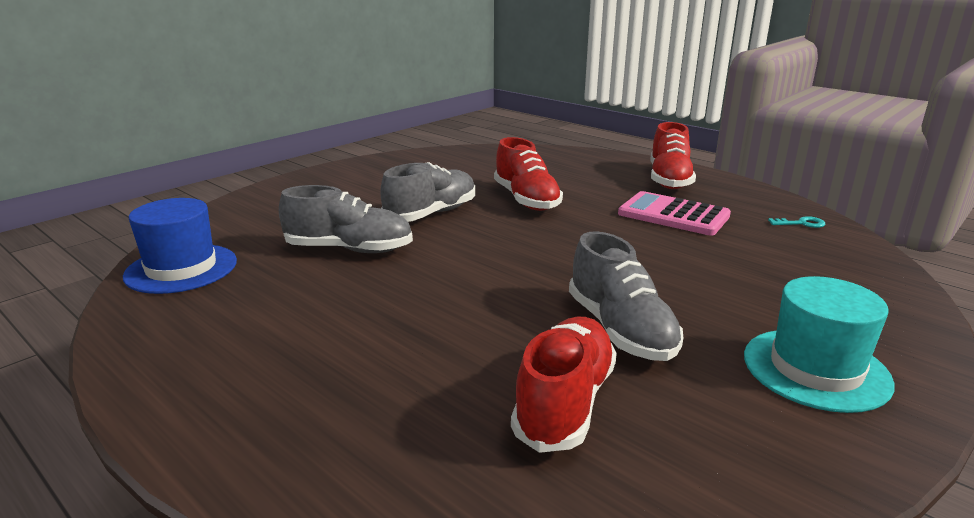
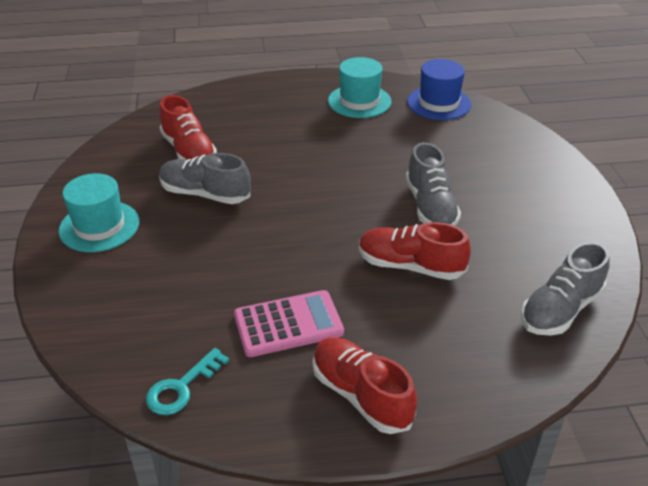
camera: 130 degrees right, 15 degrees up
grey shoe [279,185,413,253] -> grey shoe moved to [521,242,610,336]
turquoise key [768,216,825,228] -> turquoise key [146,348,229,415], size x1.62
none -> turquoise hat [328,57,391,118]

